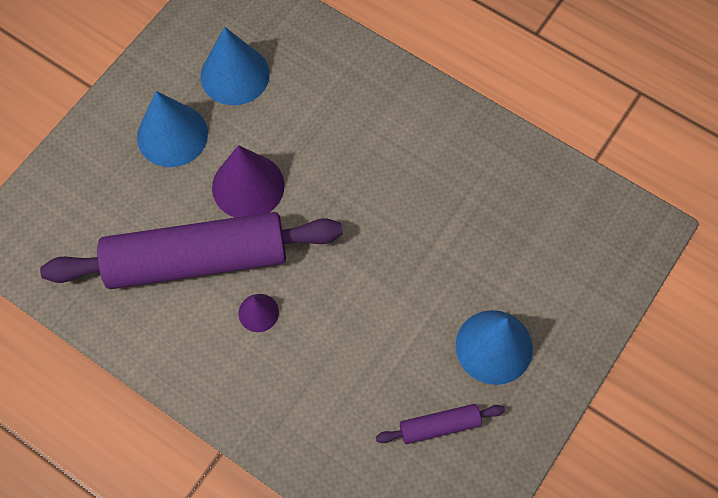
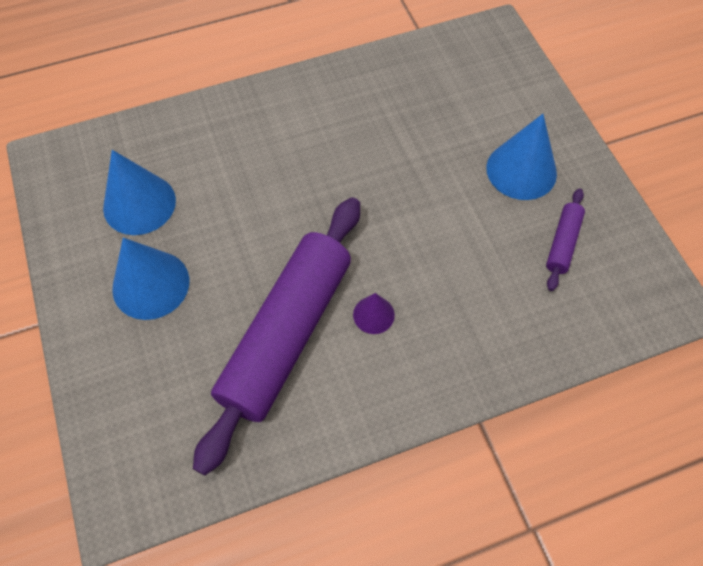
camera: 55 degrees left, 5 degrees down
purple cone [212,145,284,218] -> none

